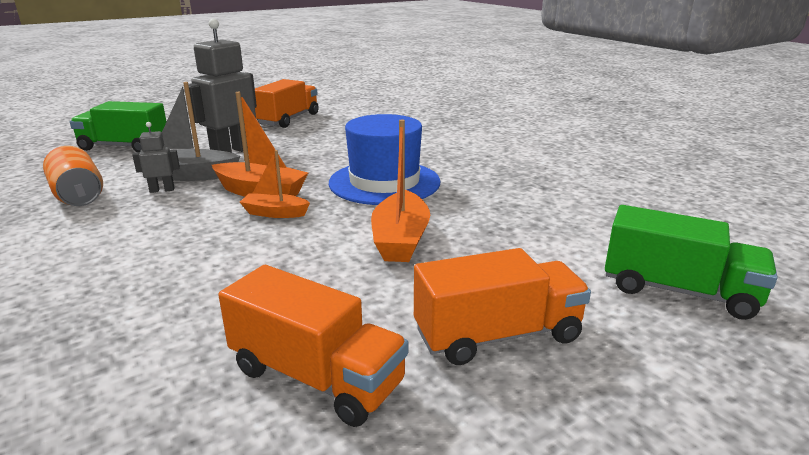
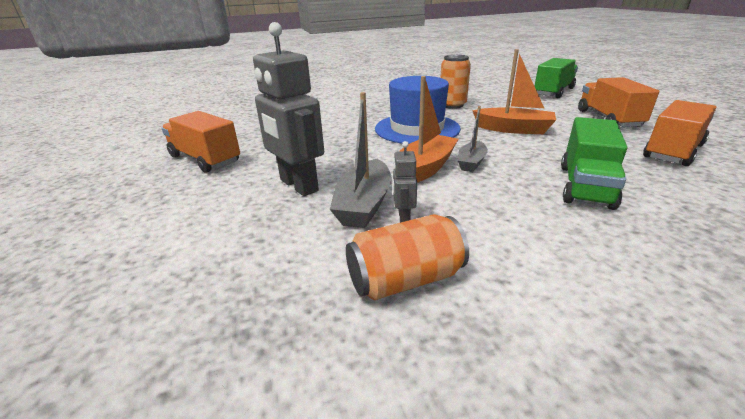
camera: 75 degrees left, 5 degrees up
green truck [70,101,167,153] -> green truck moved to [561,117,627,210]
orange boat [240,150,310,218] -> grey boat [458,106,488,172]
none -> orange can [440,55,471,109]

